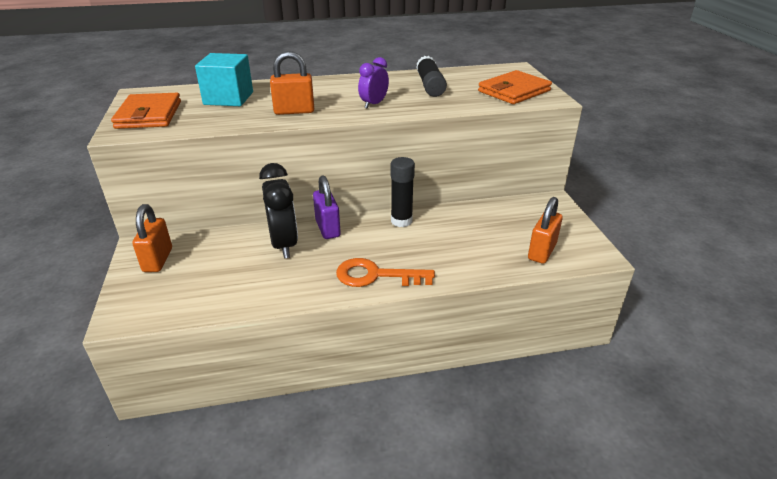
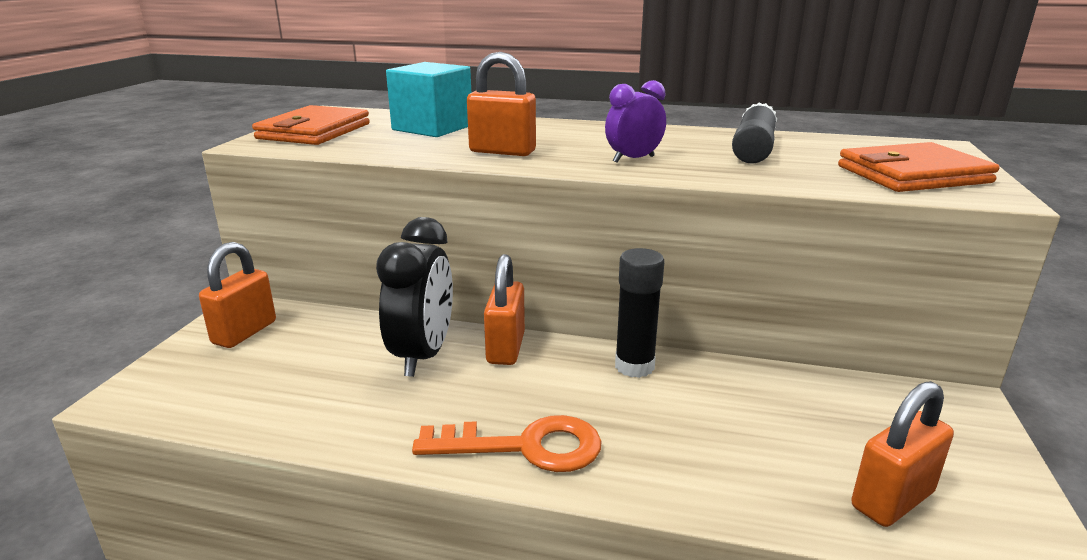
camera: 25 degrees right, 10 degrees down
purple padlock [313,175,341,239] -> orange padlock [484,254,525,365]
orange key [336,258,435,287] -> orange key turned 150 degrees clockwise [412,415,602,472]

